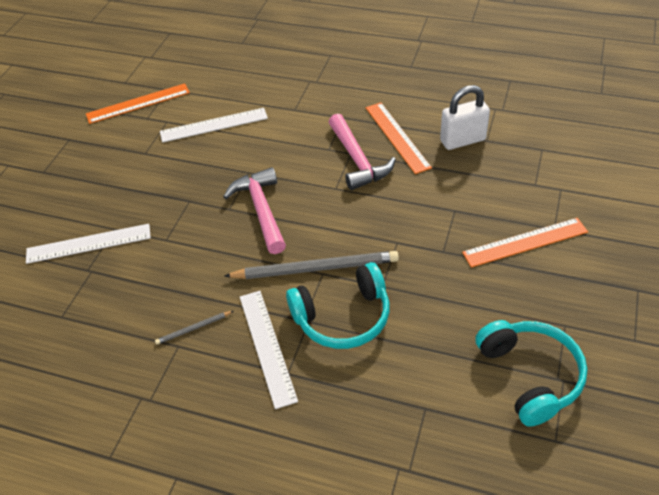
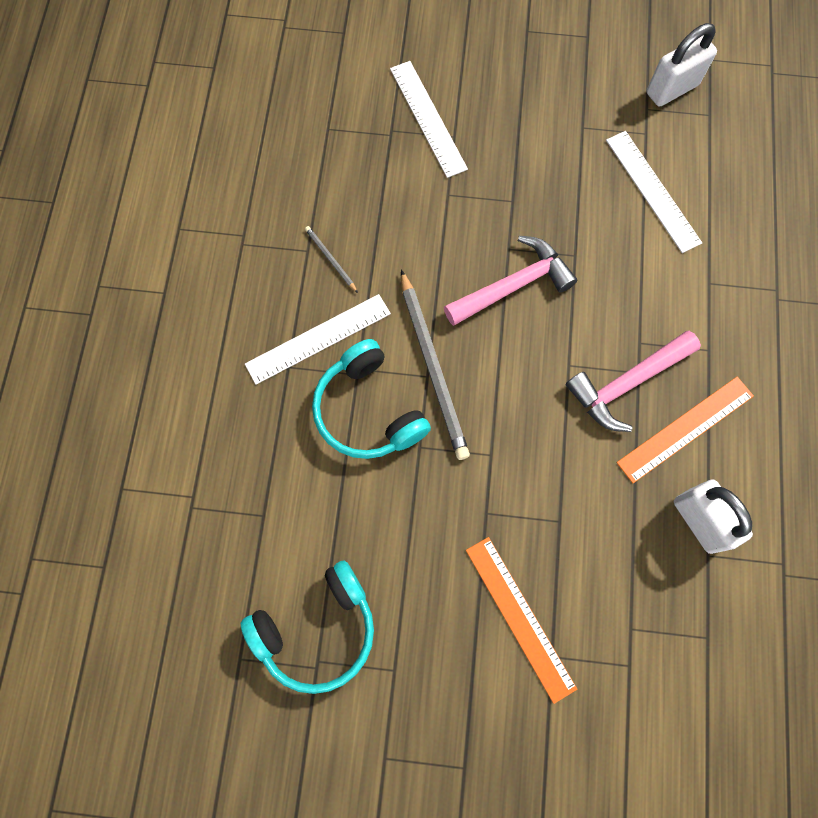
camera: 75 degrees right, 25 degrees up
orange ruler [86,83,190,124] -> white padlock [647,23,717,107]

